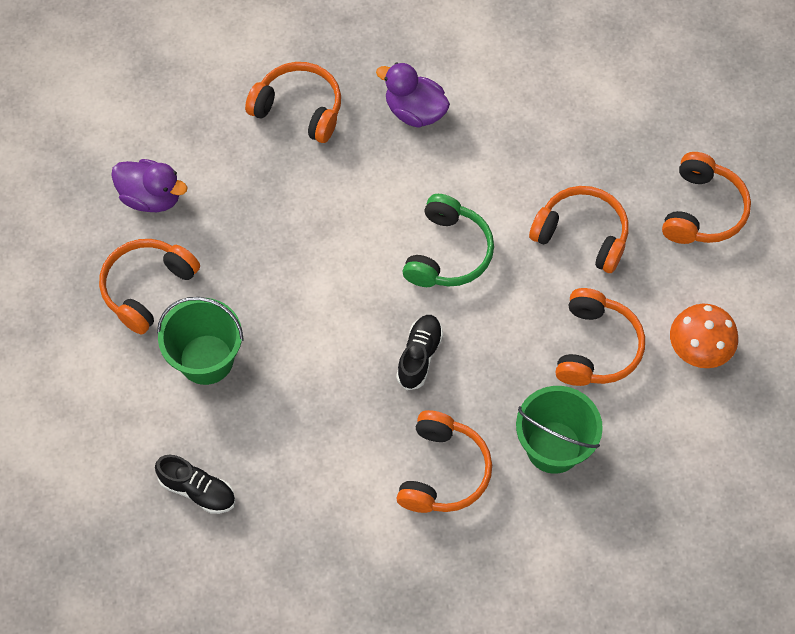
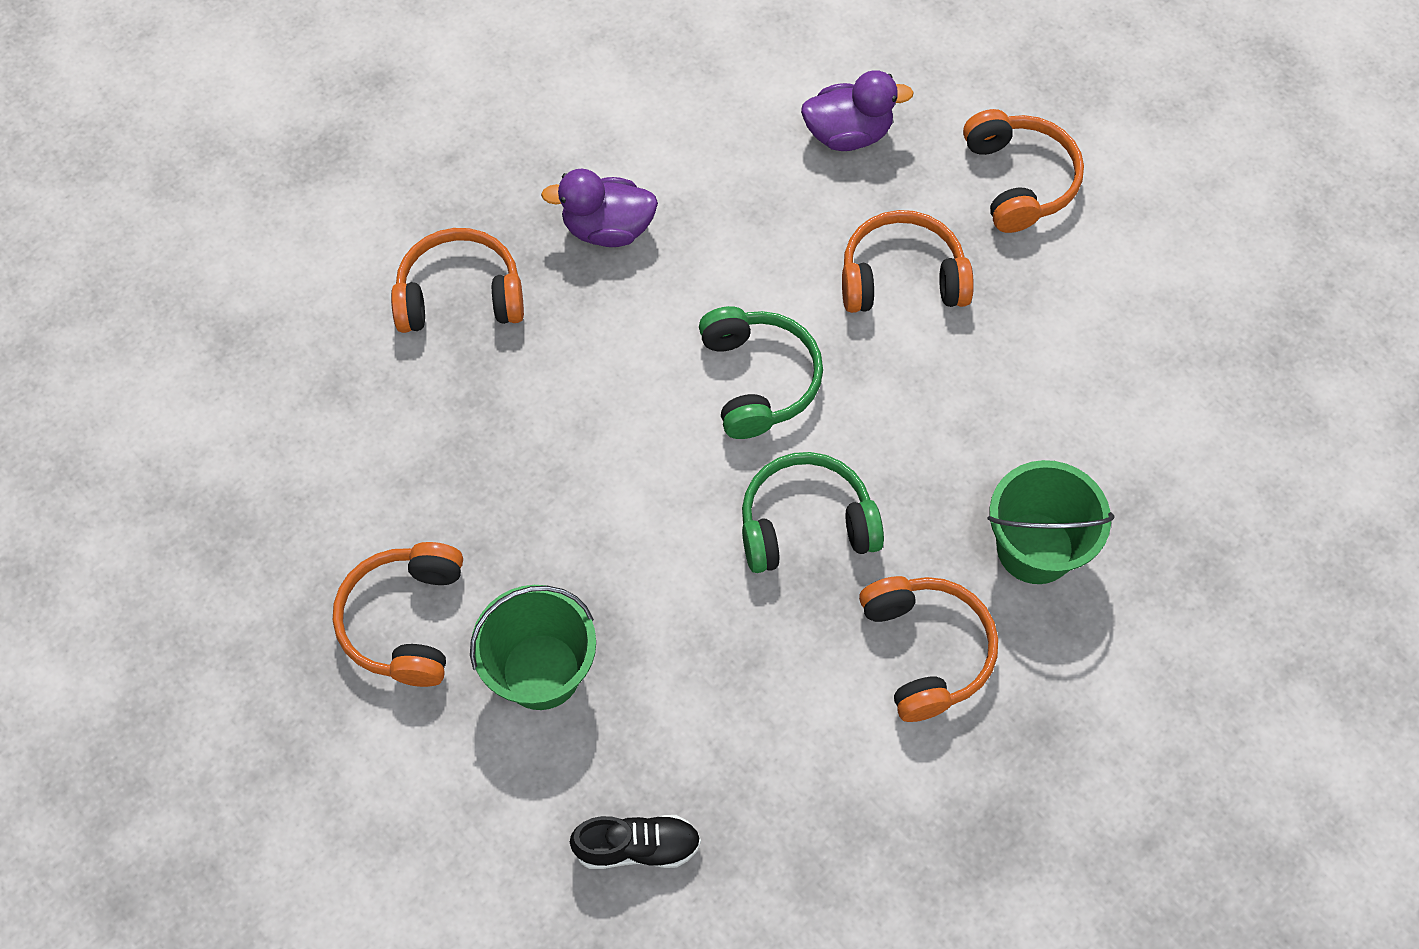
camera: 30 degrees left, 0 degrees up
purple duck [111,159,188,212] -> purple duck moved to [801,70,914,151]
black shoe [396,315,443,390] -> green headphones [742,452,884,573]
orange headphones [556,288,645,386] -> none
orange mushroom [670,304,738,368] -> none

